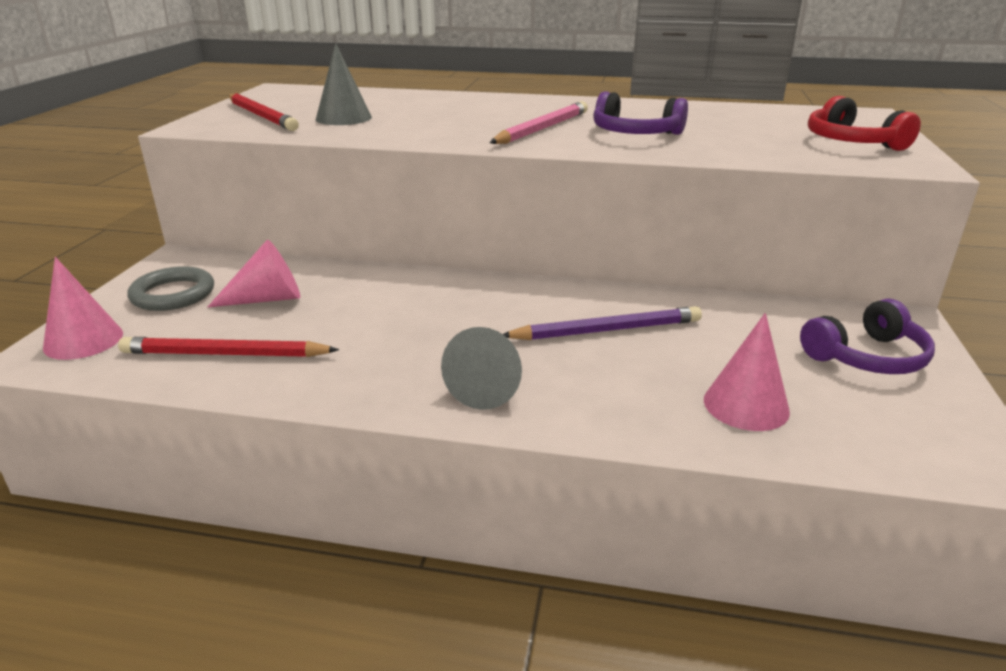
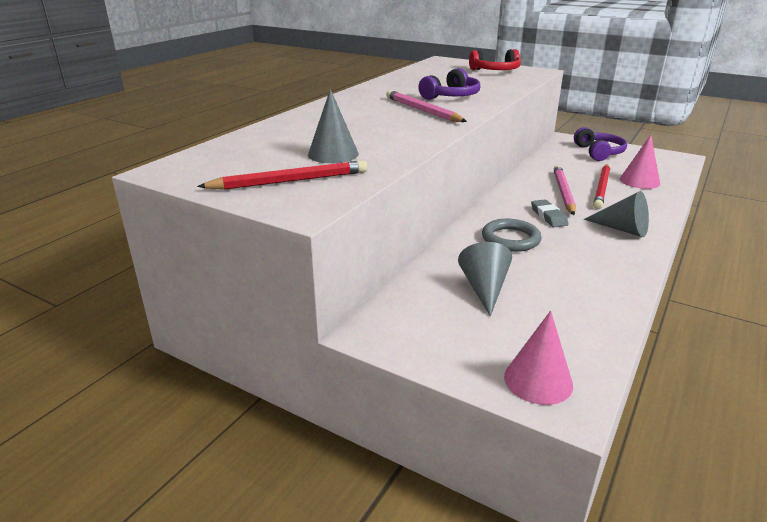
camera: 70 degrees left, 0 degrees up
red pencil [118,337,339,357] -> red pencil moved to [593,164,610,209]
grey ring [128,266,214,311] -> grey ring moved to [482,219,542,252]
pink cone [208,240,300,307] -> grey cone [458,242,512,317]
purple pencil [503,306,702,340] -> pink pencil [554,165,576,215]
none -> grey eraser [531,199,569,227]

